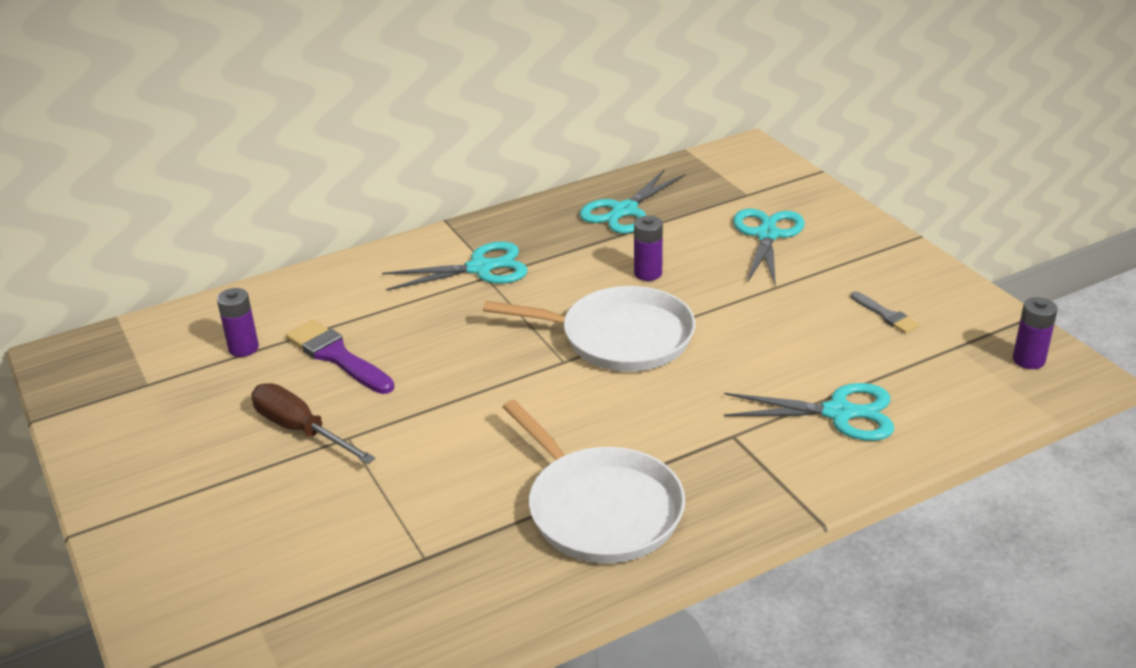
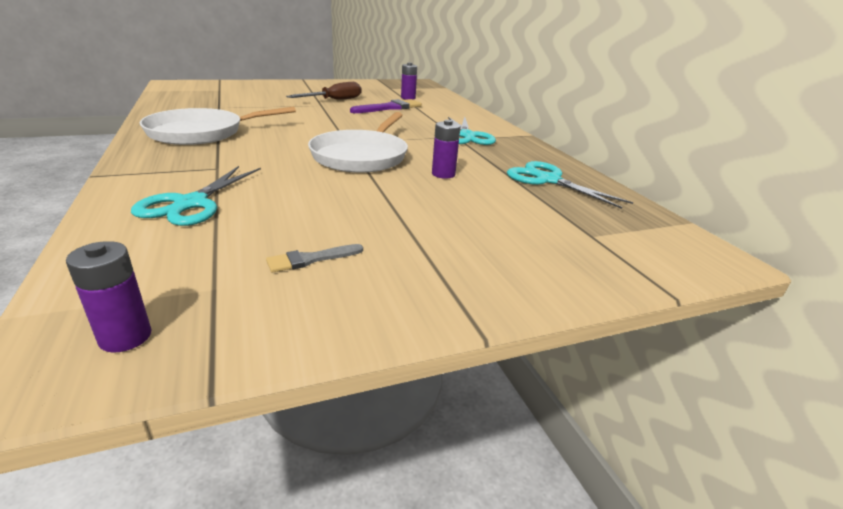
camera: 95 degrees right, 5 degrees down
turquoise scissors [733,208,805,287] -> none

